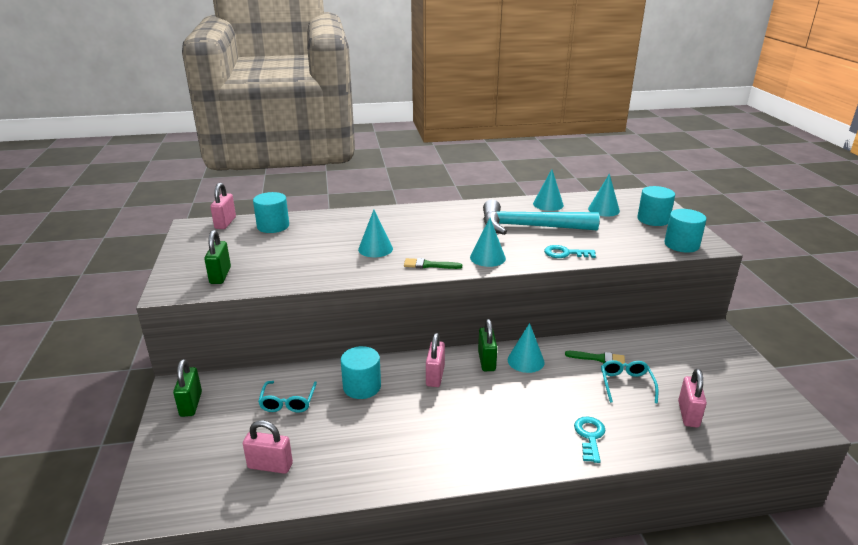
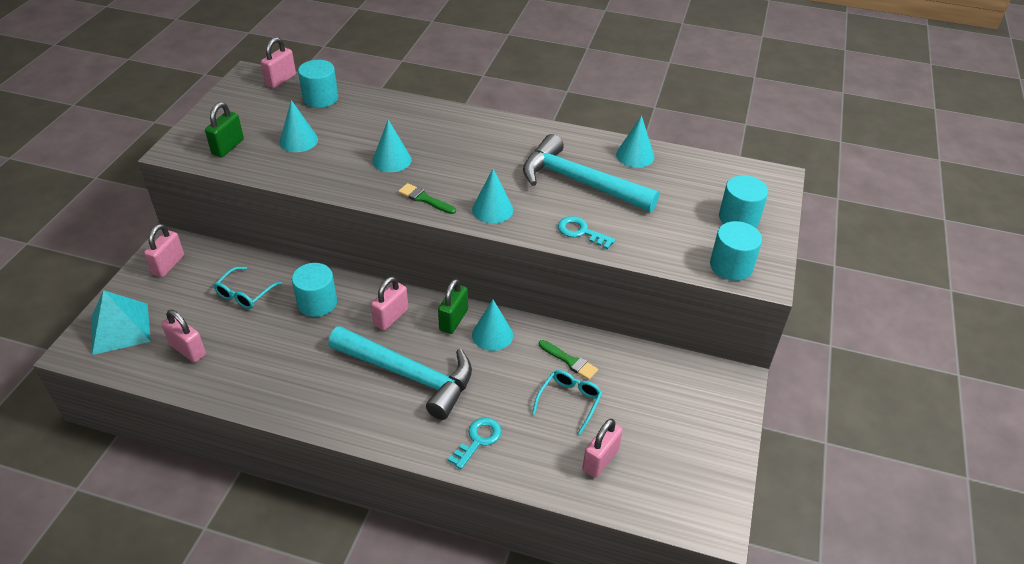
camera: 25 degrees right, 15 degrees up
green padlock [173,359,202,417] -> pink padlock [144,224,184,277]
turquoise cone [588,174,620,216] -> turquoise cone moved to [280,100,318,152]
none -> turquoise pyramid [91,290,151,355]
none -> turquoise hammer [328,326,472,420]

